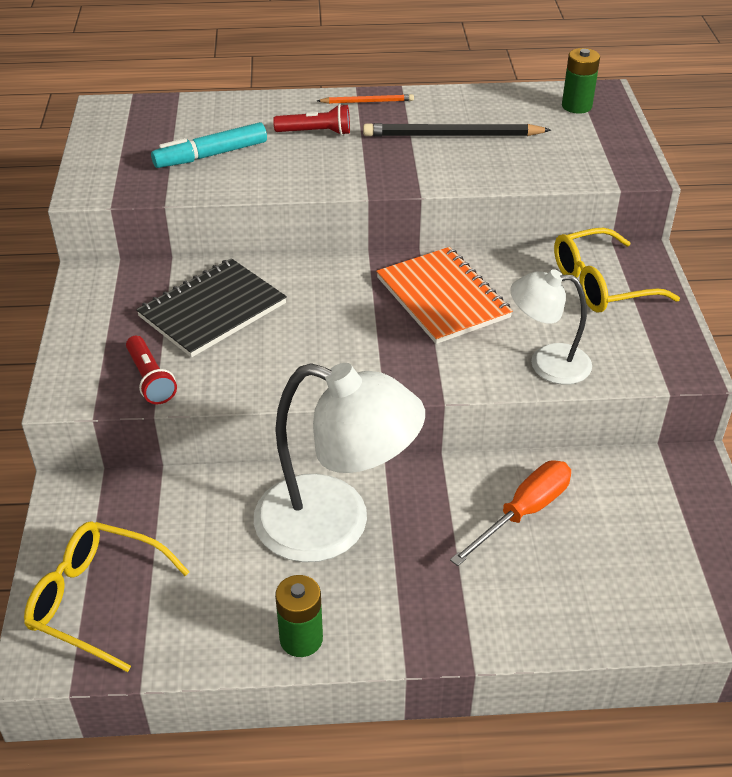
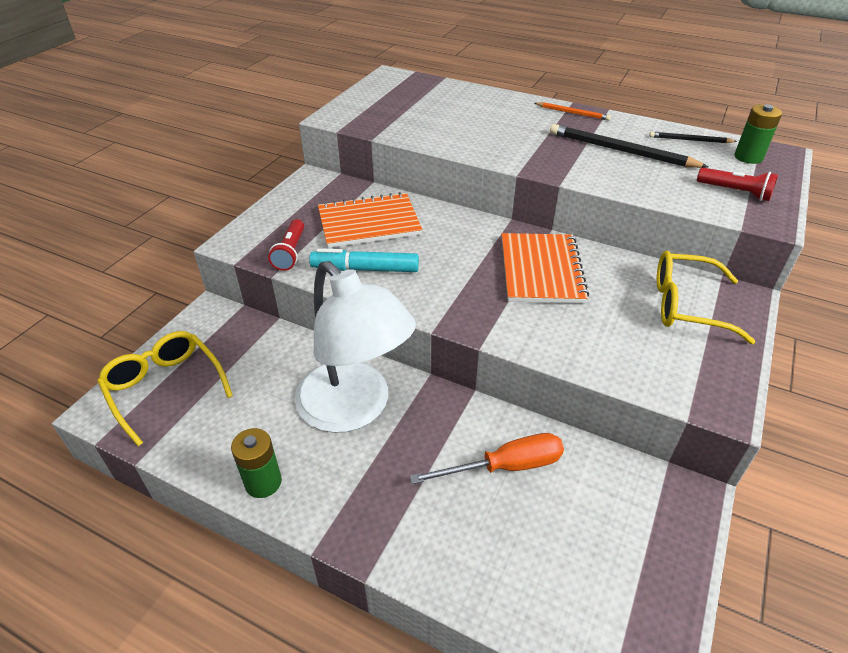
camera: 30 degrees right, 0 degrees up
black notebook [136,258,287,357] -> orange notebook [318,192,422,248]
turquoise marker [151,122,267,168] -> turquoise marker moved to [309,248,419,272]
red flashlight [273,104,350,135] -> red flashlight moved to [697,167,778,201]
white lamp [510,269,592,385] -> none
none -> black pencil [649,131,737,143]

